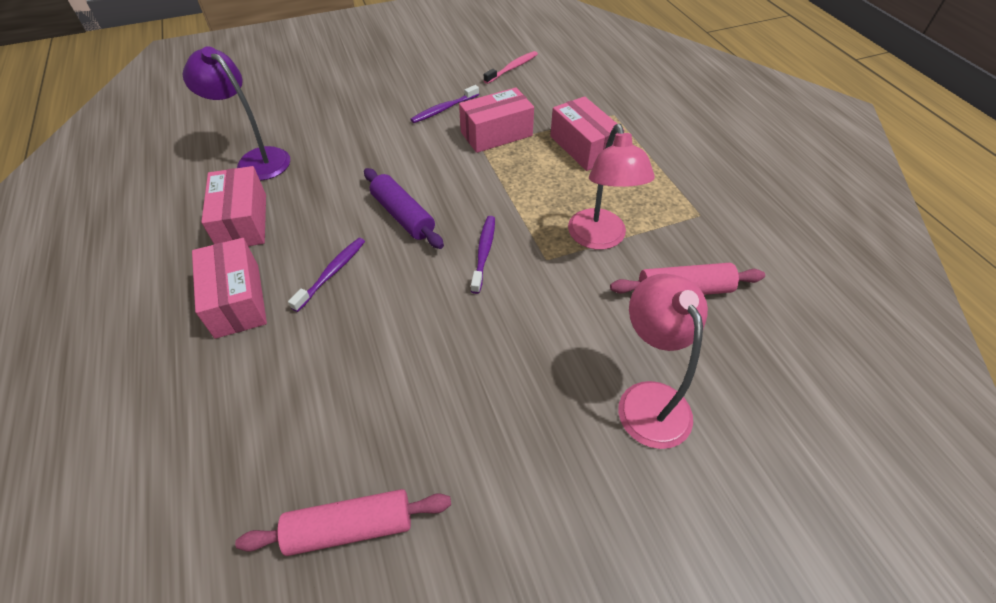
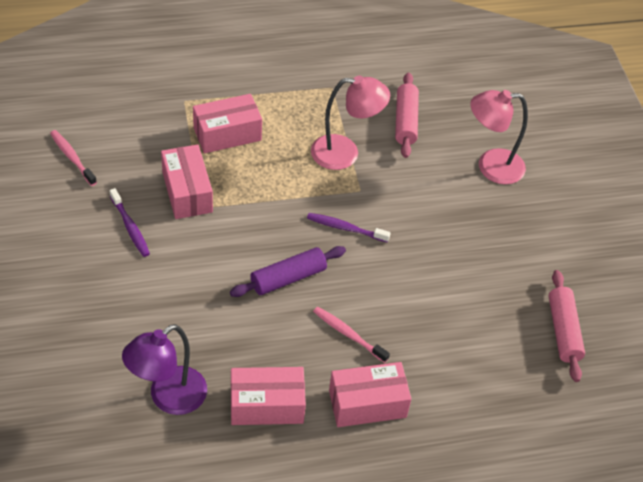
camera: 85 degrees left, 0 degrees up
purple toothbrush [288,238,365,312] -> pink toothbrush [313,307,390,363]

